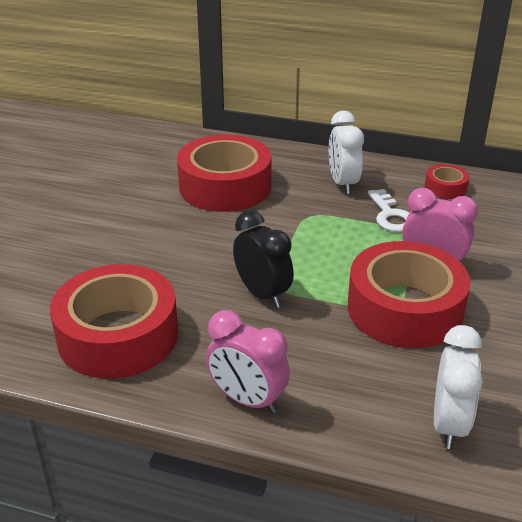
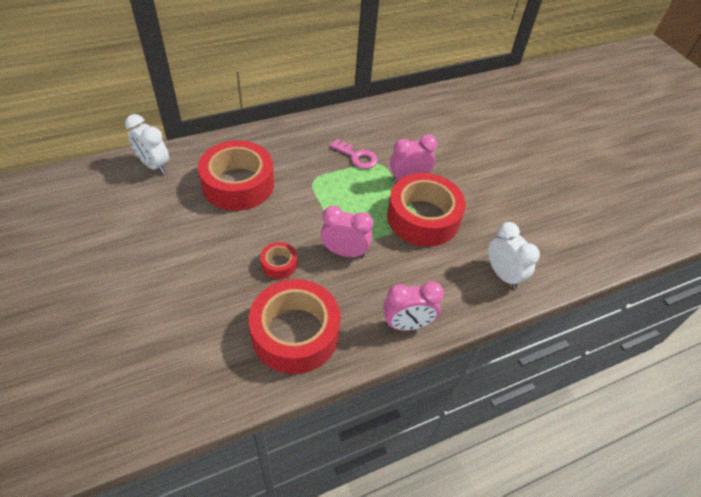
camera: 45 degrees left, 15 degrees up
black clock [233,210,294,308] -> pink clock [321,206,373,258]
white clock [329,111,364,194] -> white clock moved to [125,114,169,174]
white key [368,189,409,232] -> pink key [330,139,378,169]
red tape [425,164,469,199] -> red tape moved to [260,242,297,279]

